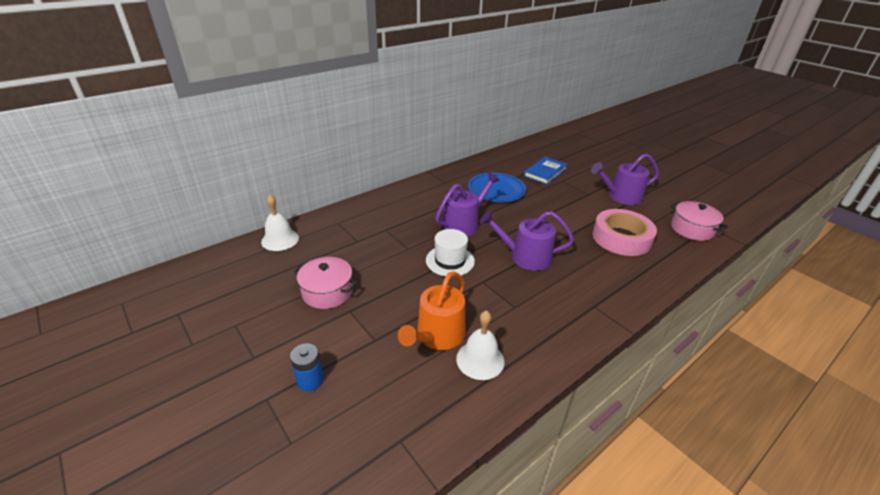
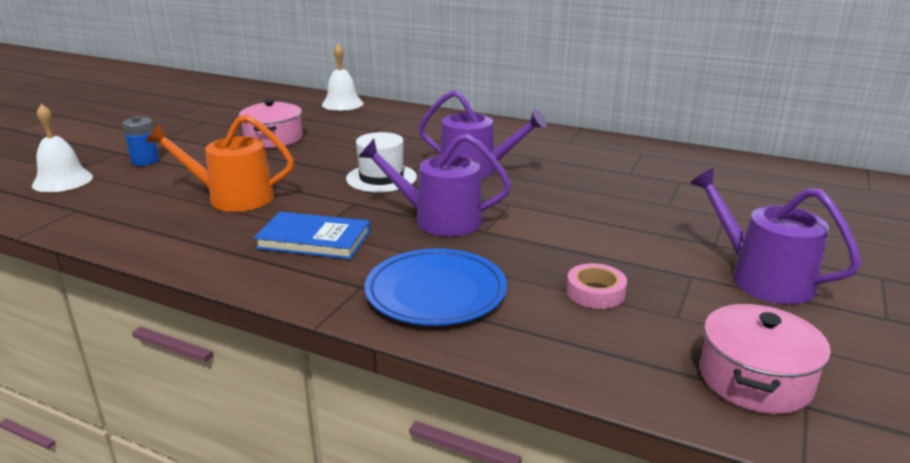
camera: 65 degrees right, 10 degrees down
white bell [456,310,504,380] -> white bell moved to [32,104,93,192]
blue plate [468,173,526,203] -> blue plate moved to [365,248,507,326]
purple watering can [480,211,574,271] -> purple watering can turned 60 degrees counterclockwise [358,134,511,237]
blue book [524,157,568,185] -> blue book moved to [254,212,370,259]
pink tape [592,209,657,256] -> pink tape [566,263,627,309], size x0.48

